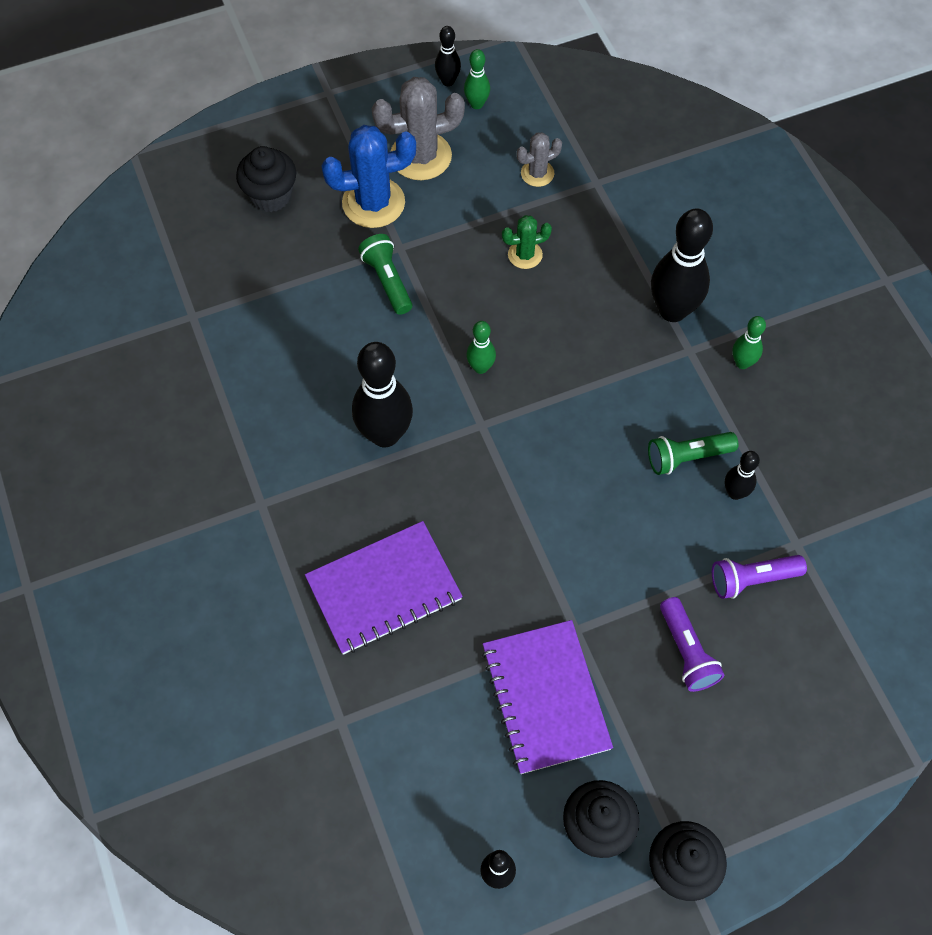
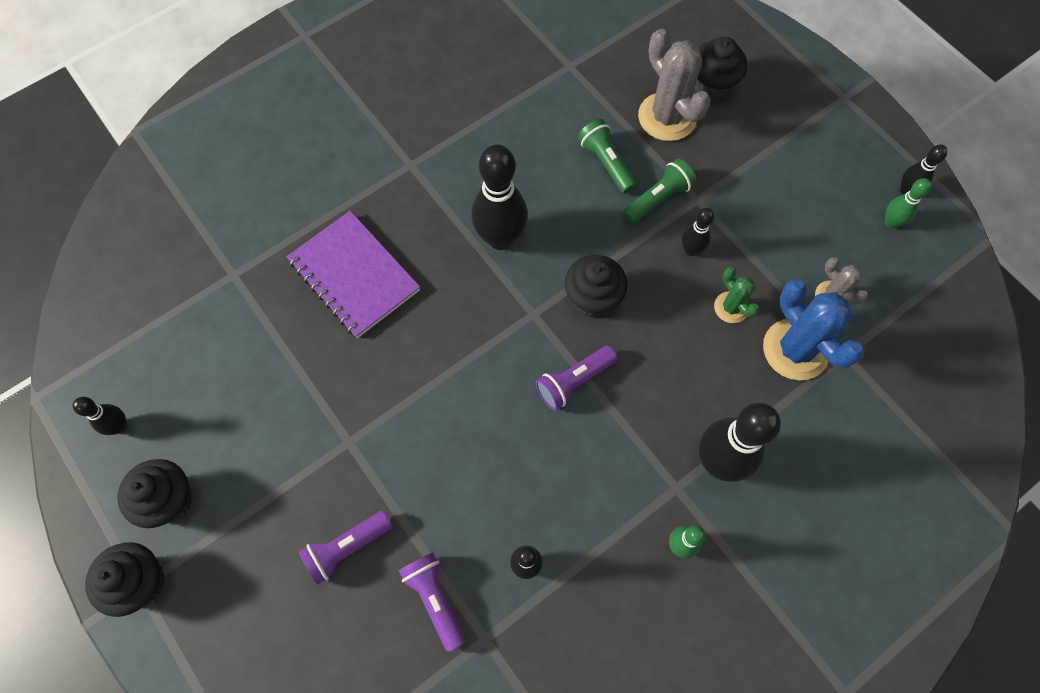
camera: 75 degrees right, 5 degrees up
blue cactus [321,125,416,228] -> blue cactus moved to [763,279,864,380]
grey cactus [372,77,465,180] -> grey cactus moved to [638,29,711,141]
green bowling pin [466,321,496,374] -> black cupcake [565,255,628,317]
purple notebook [482,620,613,774] -> none
green flashlight [648,432,738,475] -> green flashlight moved to [578,119,637,194]
none -> purple flashlight [536,346,617,410]
none -> black bowling pin [682,208,714,256]

